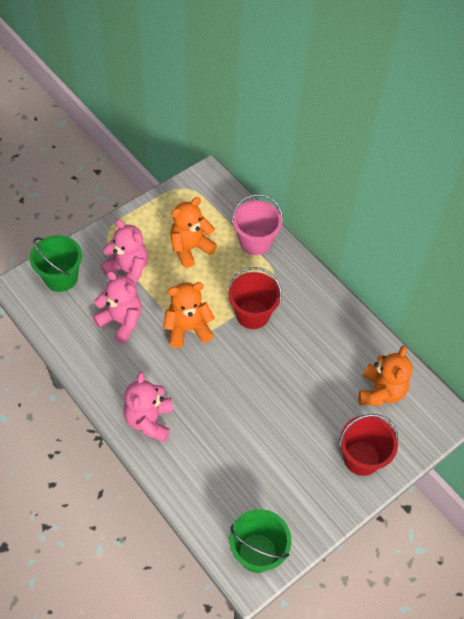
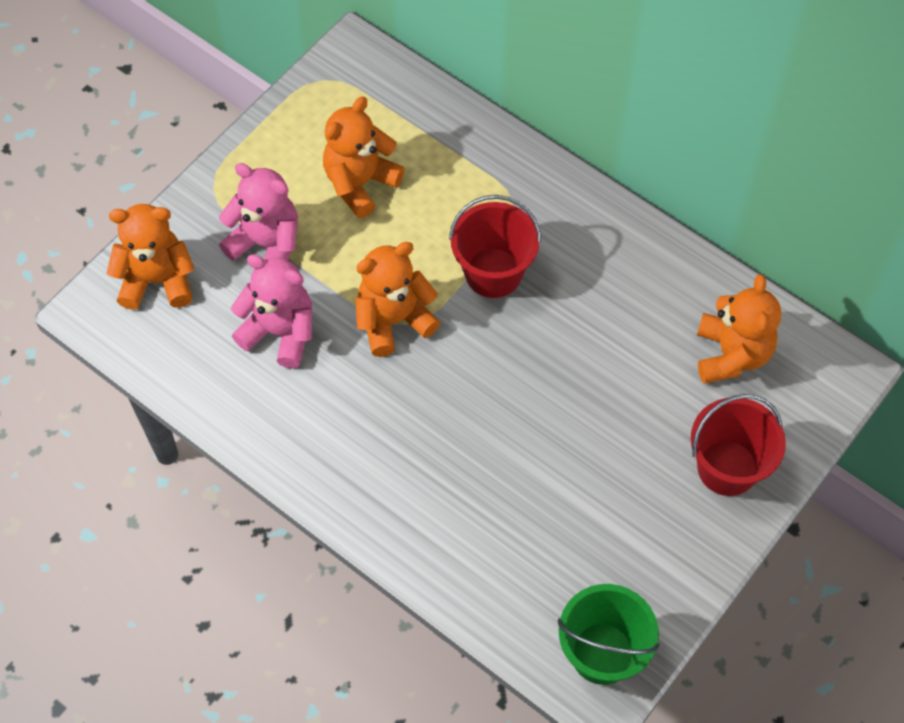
camera: 10 degrees left, 5 degrees up
green bucket [30,235,82,292] -> orange teddy bear [106,204,195,310]
pink teddy bear [124,372,173,442] -> none
pink bucket [232,194,283,255] -> none

